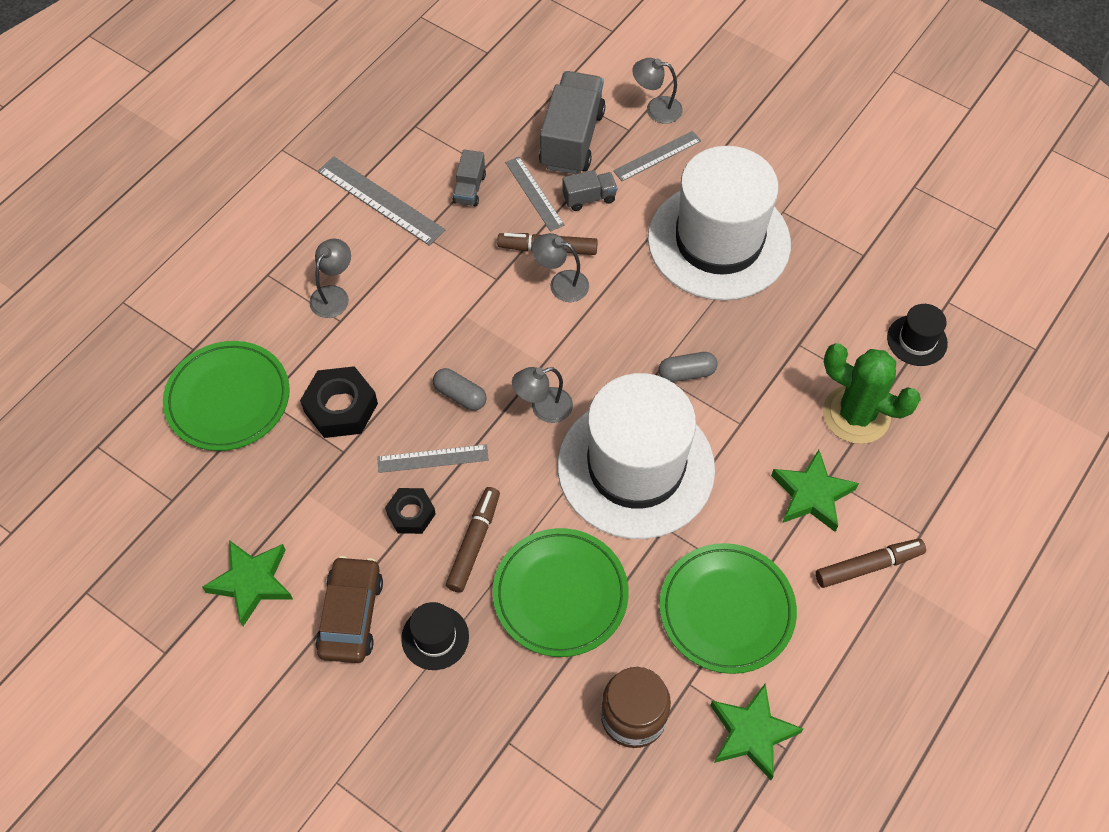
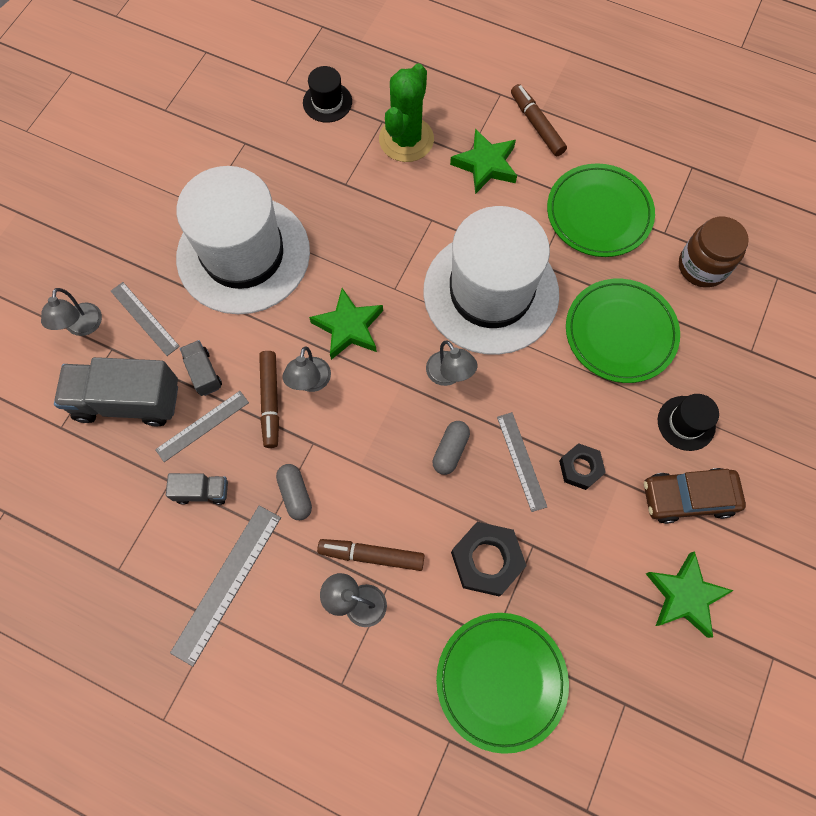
camera: 100 degrees left, 10 degrees up
brown marker [446,487,500,593] -> brown marker moved to [317,539,425,571]
grey capsule [658,352,718,382] -> grey capsule moved to [276,464,312,520]
green star [710,684,803,780] -> green star moved to [309,288,383,360]

